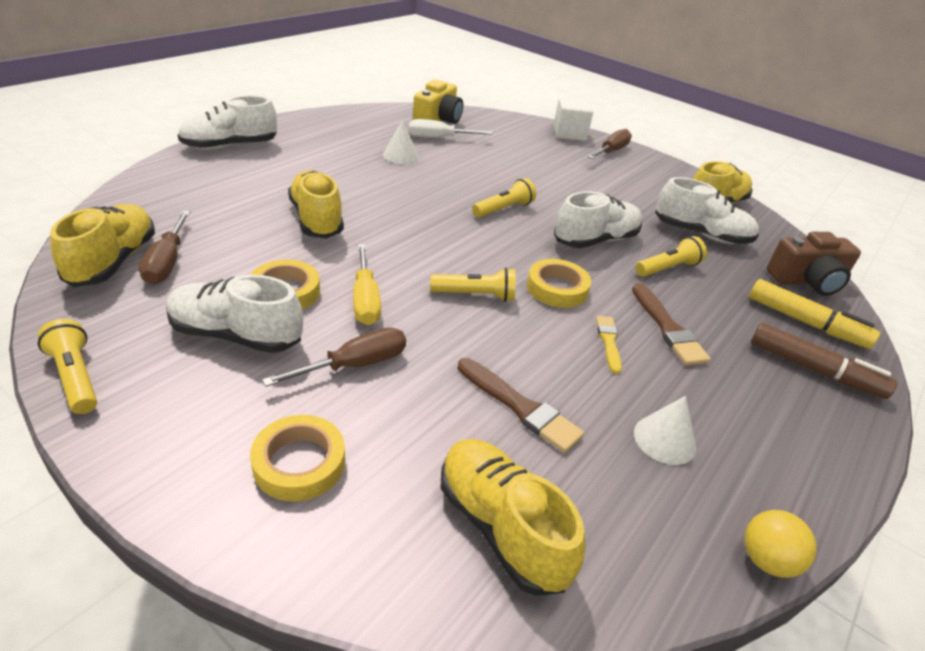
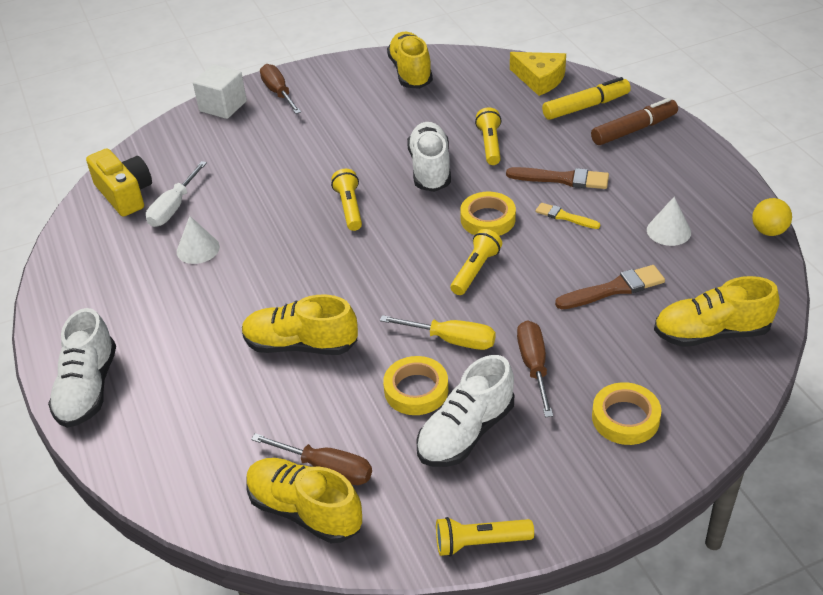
camera: 55 degrees left, 5 degrees up
white shoe [655,177,759,244] -> none
brown camera [767,232,861,296] -> yellow cheese [510,52,566,96]

